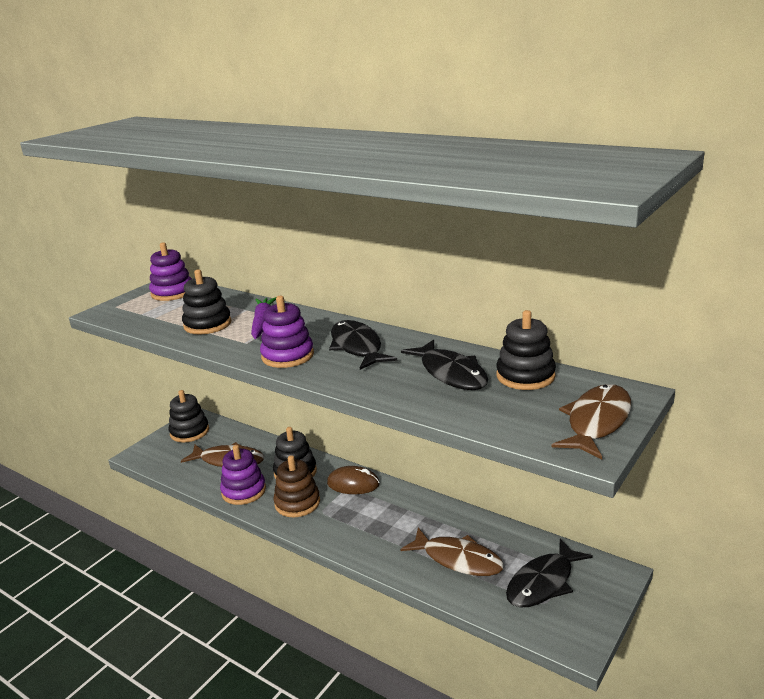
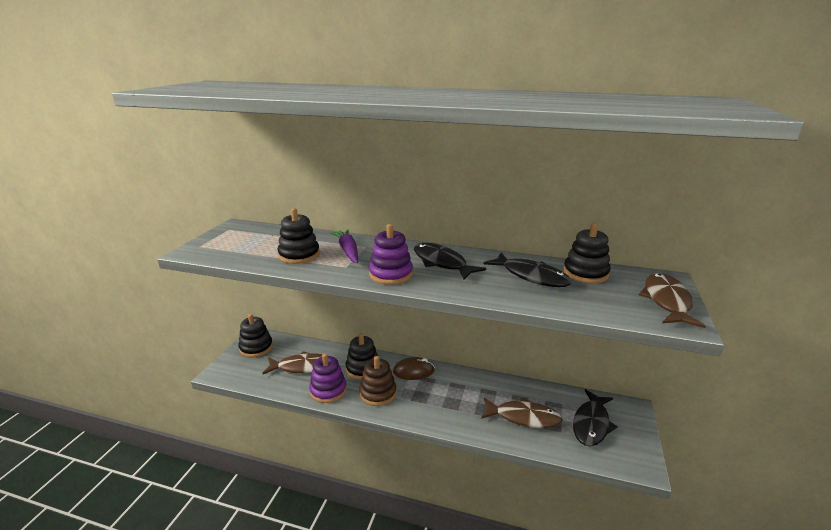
camera: 20 degrees left, 0 degrees up
purple stacking toy [149,242,192,301] -> none

